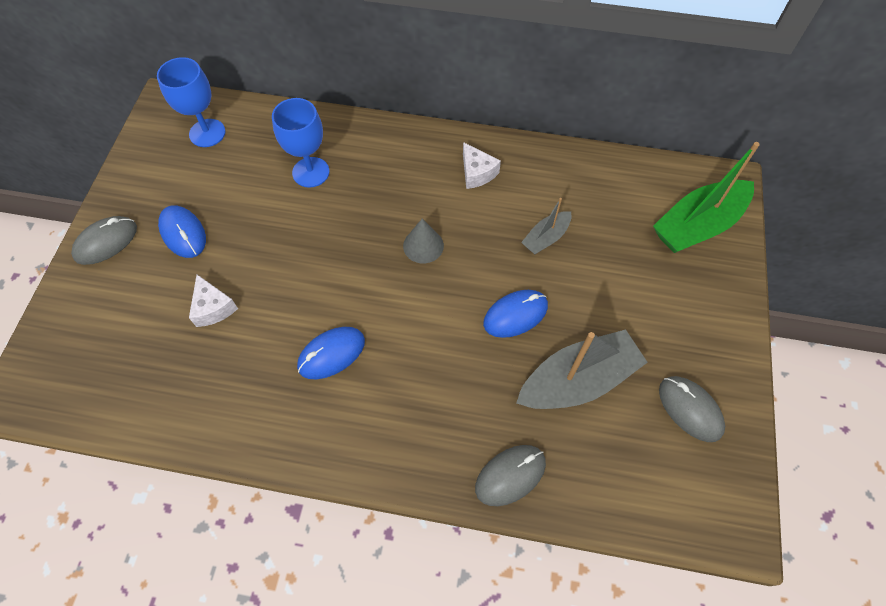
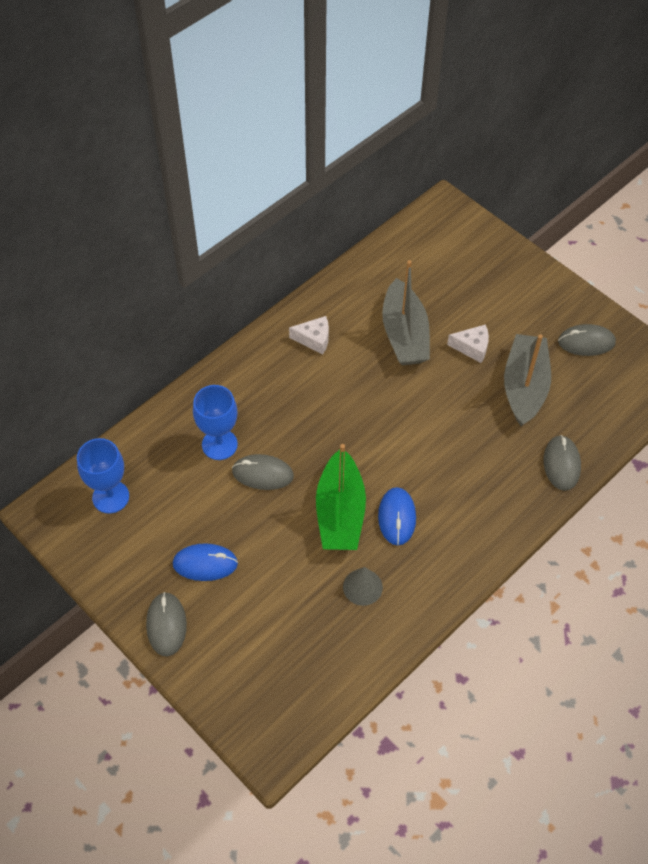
camera: 55 degrees left, 5 degrees down
white cheese [189,275,238,327] -> white cheese moved to [447,324,489,363]
grey cone [403,219,444,263] -> grey cone moved to [343,567,383,606]
blue mouse [483,290,548,338] -> none
grey boat [521,198,572,254] -> grey boat [382,260,430,365], size x1.91
green boat [653,142,760,253] -> green boat moved to [316,444,366,550]
none -> grey mouse [232,454,294,490]

